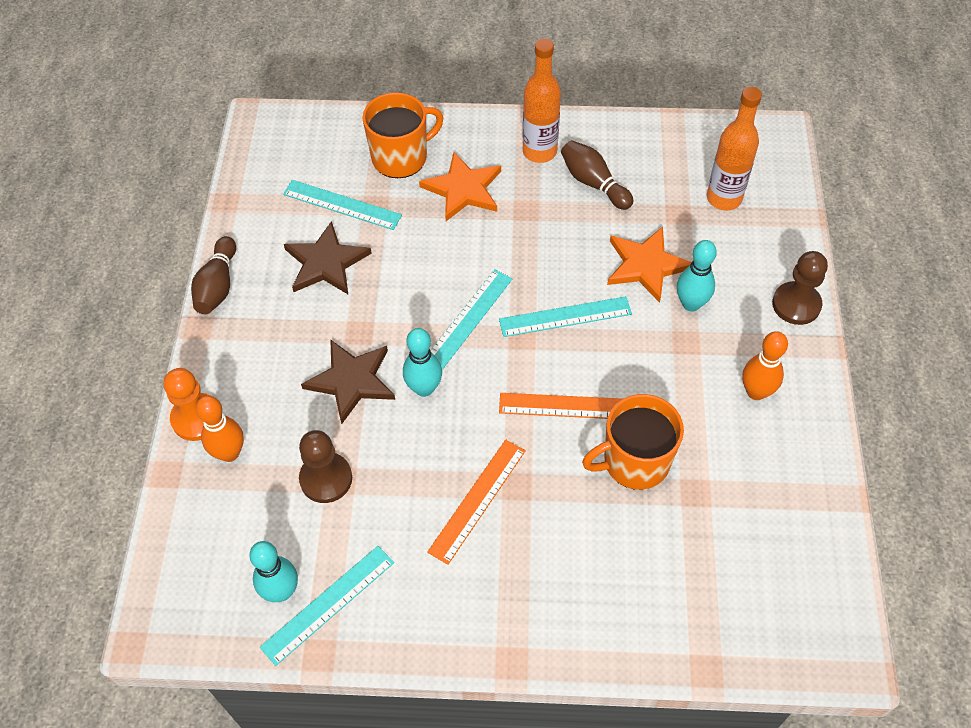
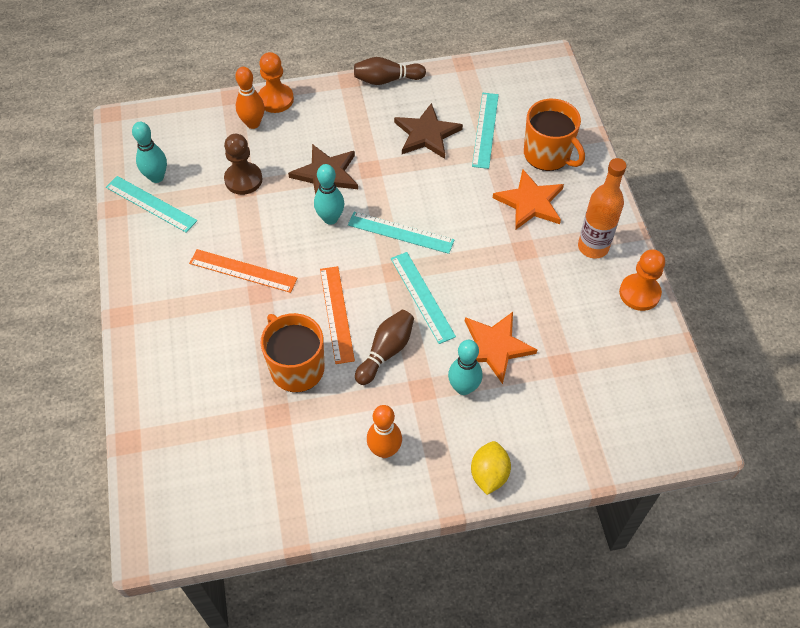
camera: 75 degrees right, 0 degrees up
brown bowling pin [561,140,634,210] -> brown bowling pin moved to [355,310,414,385]
orange bottle [707,87,762,210] -> none
brown pawn [772,251,828,325] -> yellow lemon [471,441,511,495]
none -> orange pawn [619,250,665,311]

